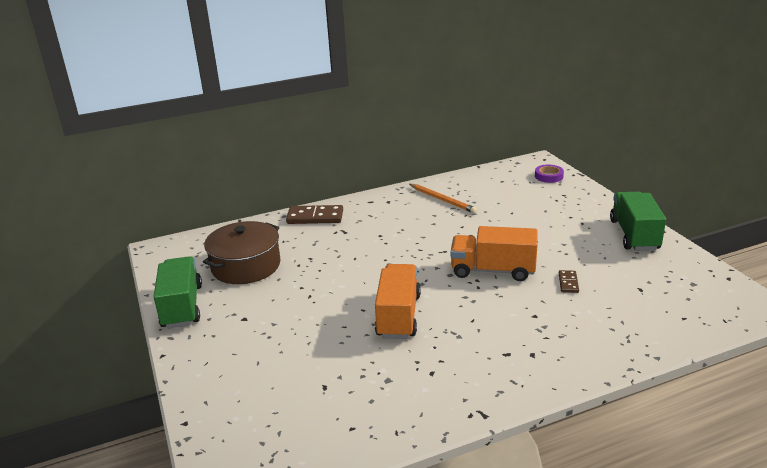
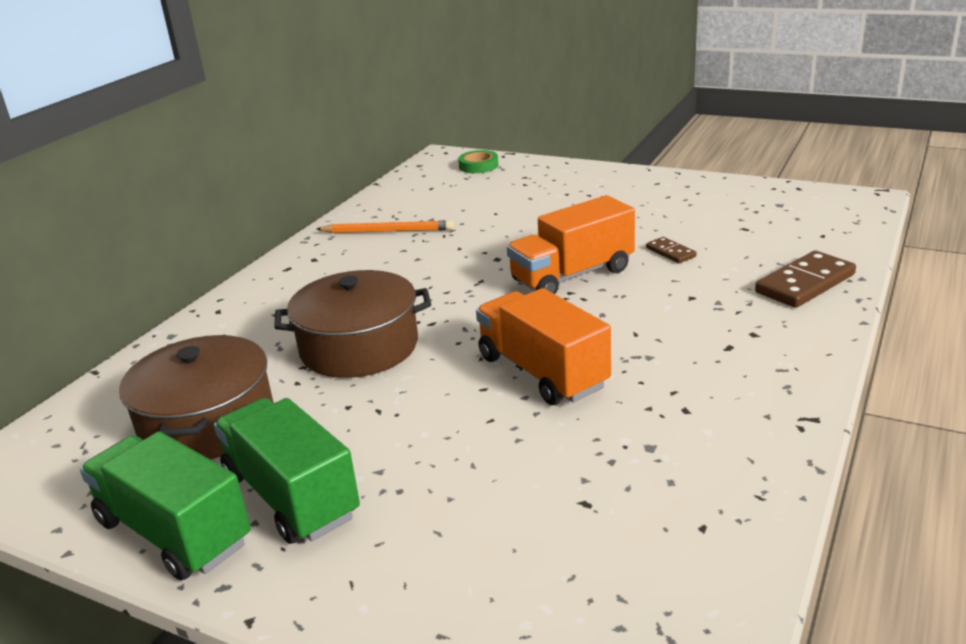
camera: 40 degrees left, 0 degrees up
brown domino [286,205,343,224] -> brown domino moved to [755,251,856,308]
purple tape [535,165,564,183] -> green tape [458,150,498,173]
green truck [610,192,666,251] -> green truck moved to [214,398,360,544]
none -> brown pot [274,270,431,378]

